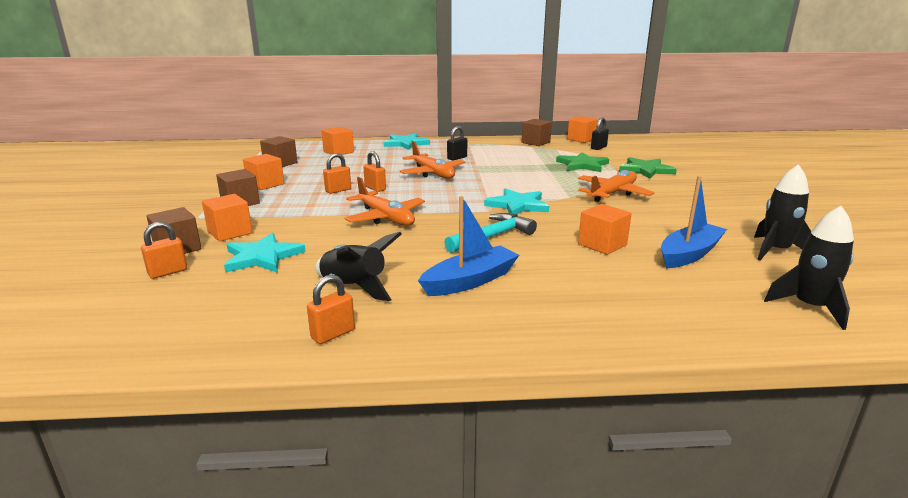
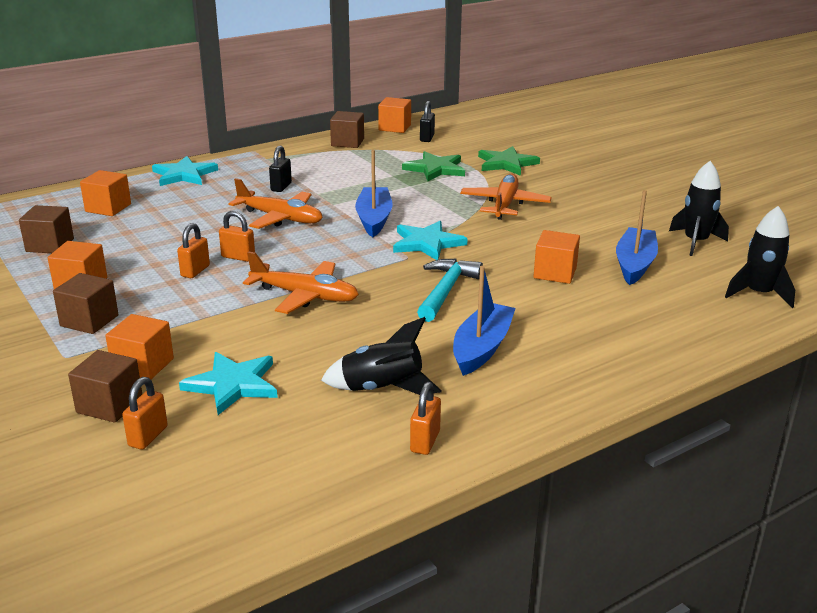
camera: 30 degrees left, 5 degrees up
none -> blue boat [355,150,393,237]

